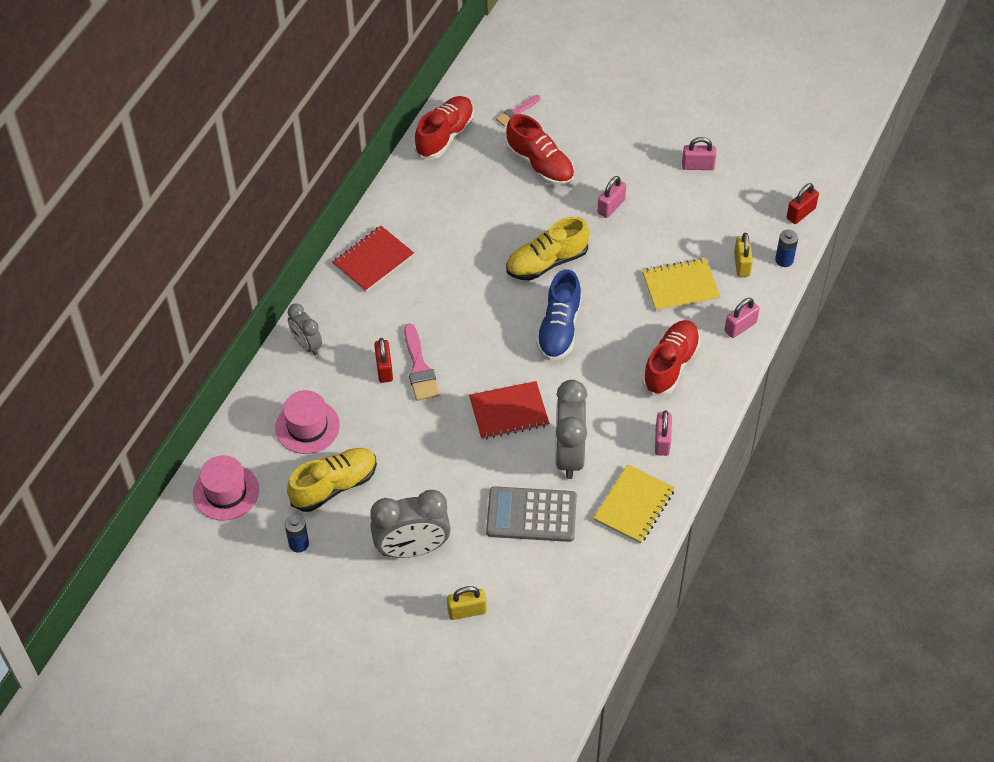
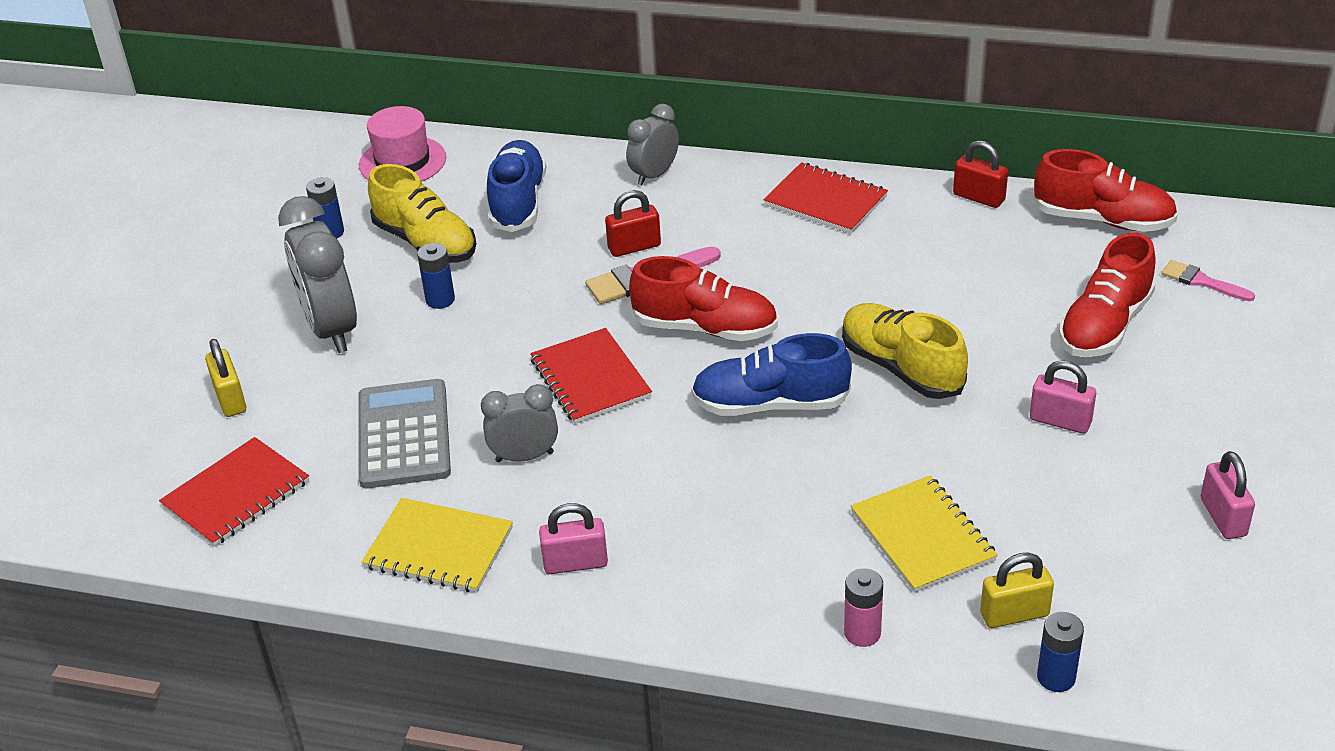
camera: 80 degrees right, 15 degrees down
pink hat [275,390,340,454] -> blue shoe [487,140,546,232]
grey clock [555,380,588,479] -> grey clock [481,384,558,462], size x0.59
red shoe [642,320,701,396] -> red shoe moved to [629,256,778,341]
pink padlock [725,298,759,338] -> pink battery [844,568,883,647]
red padlock [787,183,819,224] -> red padlock moved to [953,140,1008,208]
none -> red notebook [159,437,309,547]
none -> blue battery [417,243,455,309]

